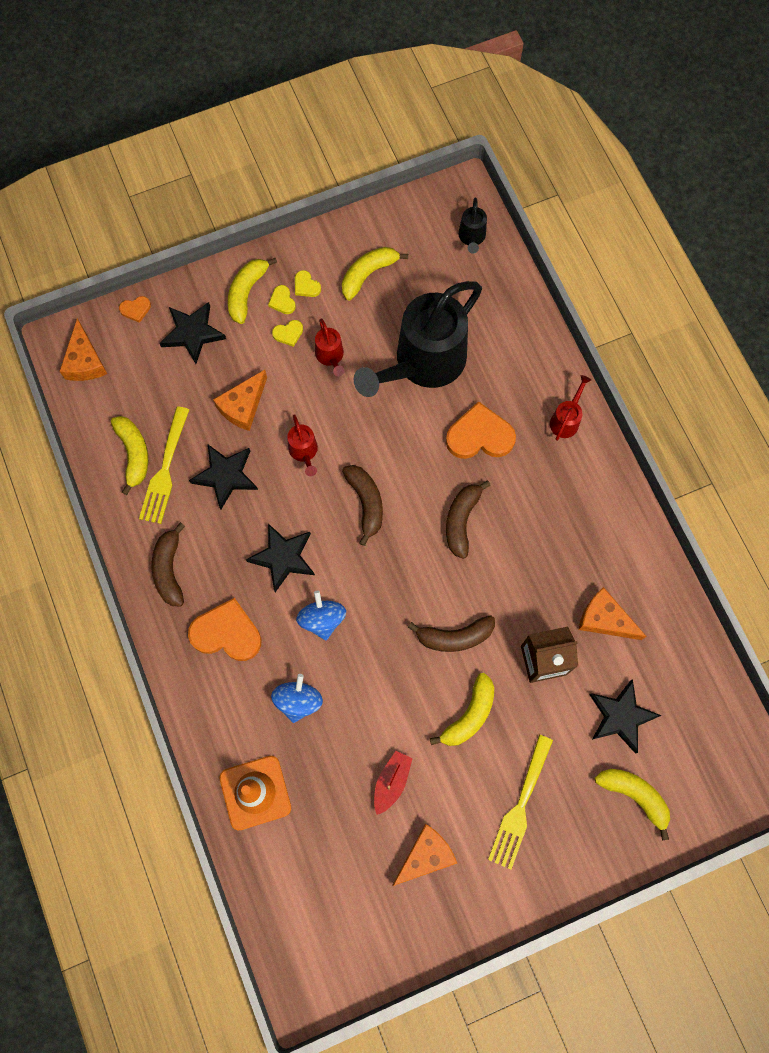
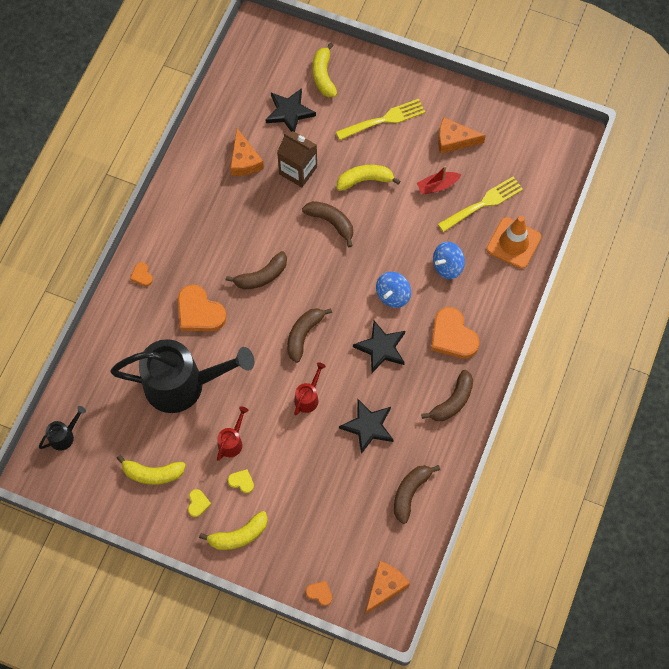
camera: 135 degrees left, 5 degrees down
yellow banana [111,416,148,495] -> brown banana [394,465,440,524]
yellow fork [139,406,189,524] -> yellow fork moved to [438,177,523,232]
black star [159,302,226,364] -> none
orange cheese [213,370,267,431] -> none
yellow heart [268,285,296,314] -> none
red watering can [550,375,591,441] -> orange heart [130,262,153,286]

